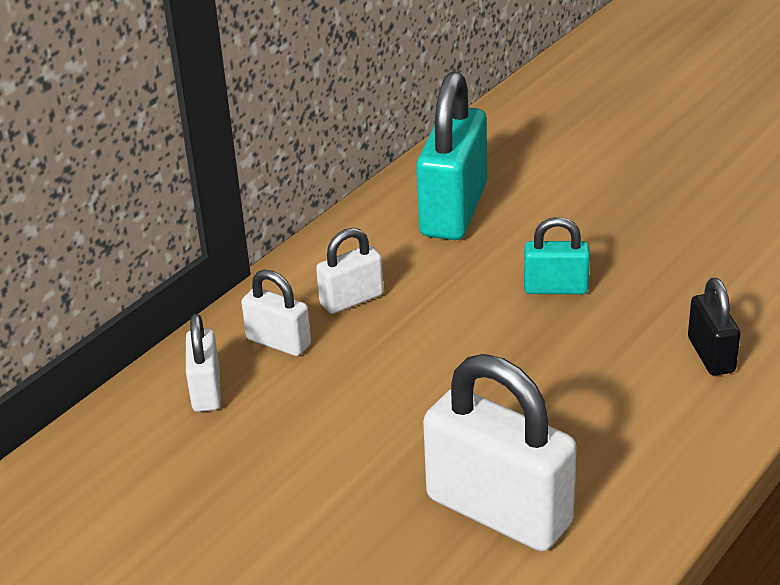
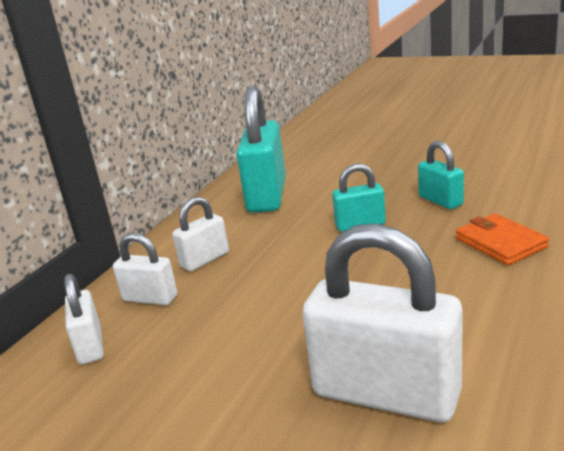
camera: 10 degrees left, 10 degrees down
black padlock [688,278,740,376] -> orange wallet [456,213,549,265]
none -> turquoise padlock [418,141,464,209]

